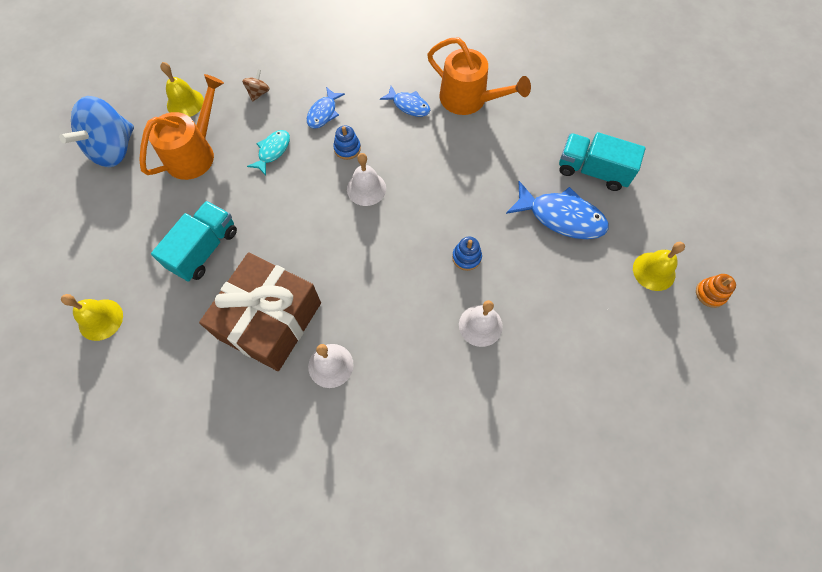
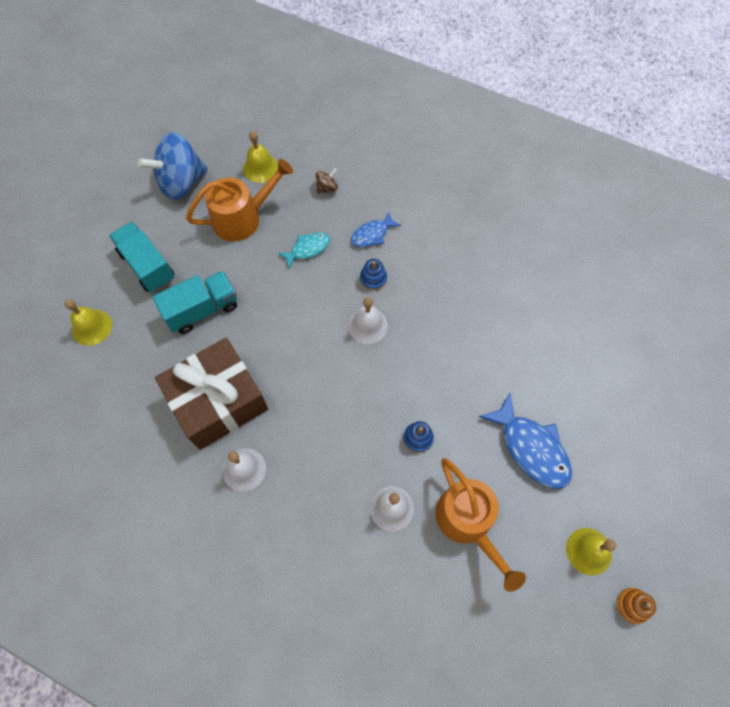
camera: 30 degrees right, 0 degrees up
blue fish [380,86,430,117] -> none
orange watering can [427,37,531,115] -> orange watering can moved to [435,458,526,592]
turquoise truck [559,132,646,191] -> turquoise truck moved to [109,221,174,292]

